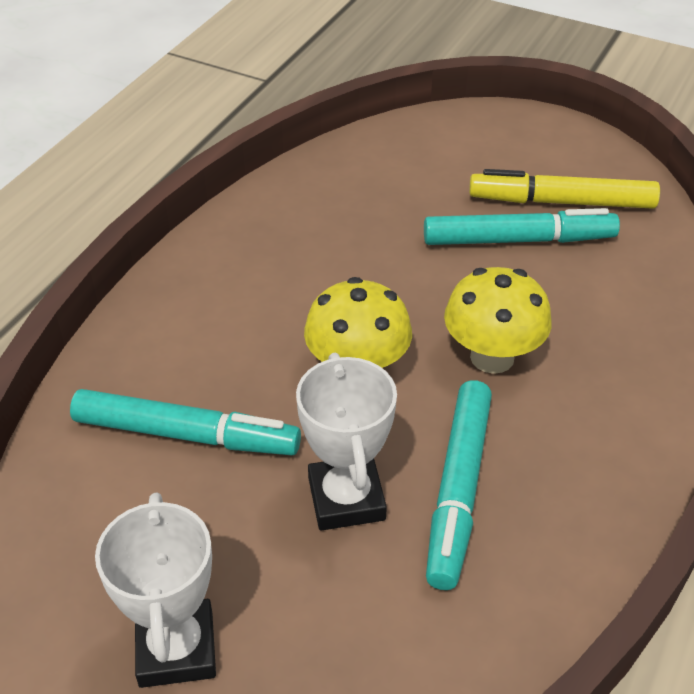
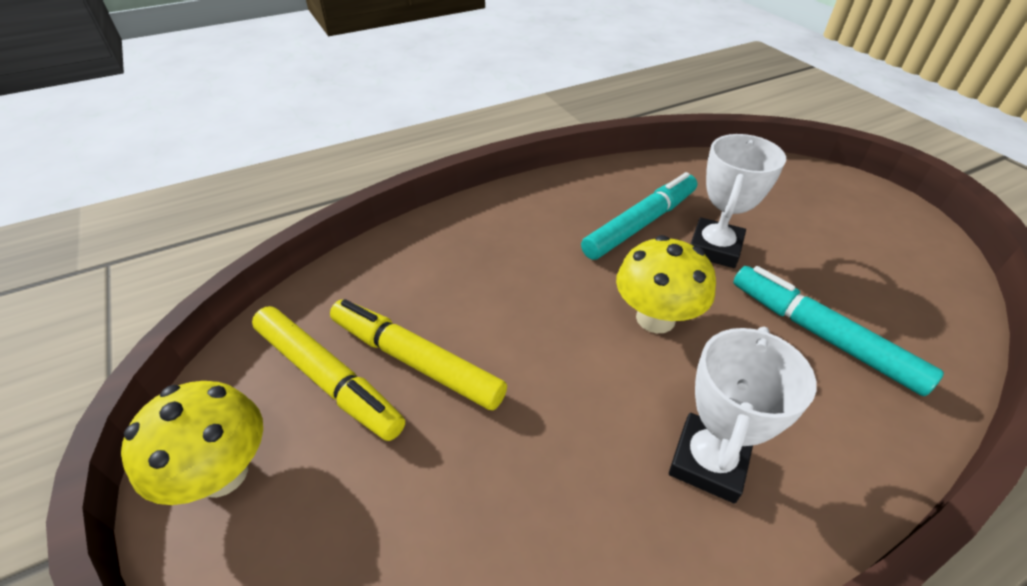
camera: 145 degrees left, 0 degrees up
white trophy [95,492,216,688] -> white trophy moved to [669,327,817,504]
turquoise marker [424,208,620,245] -> yellow marker [330,299,507,410]
yellow mushroom [444,267,552,374] -> yellow mushroom moved to [121,381,263,505]

